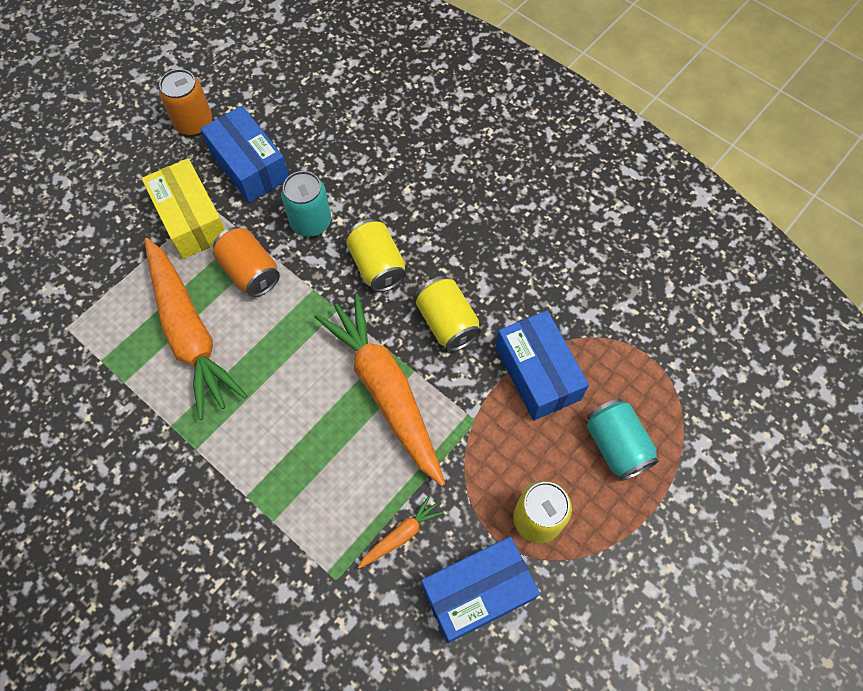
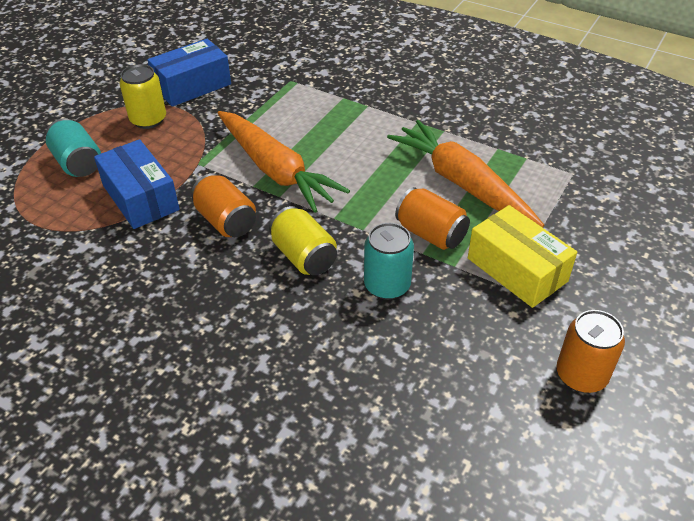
camera: 170 degrees right, 20 degrees down
blue box [200,106,289,203] -> none
orange carrot [358,495,444,569] -> none
yellow can [416,276,481,352] -> orange can [191,174,256,237]

